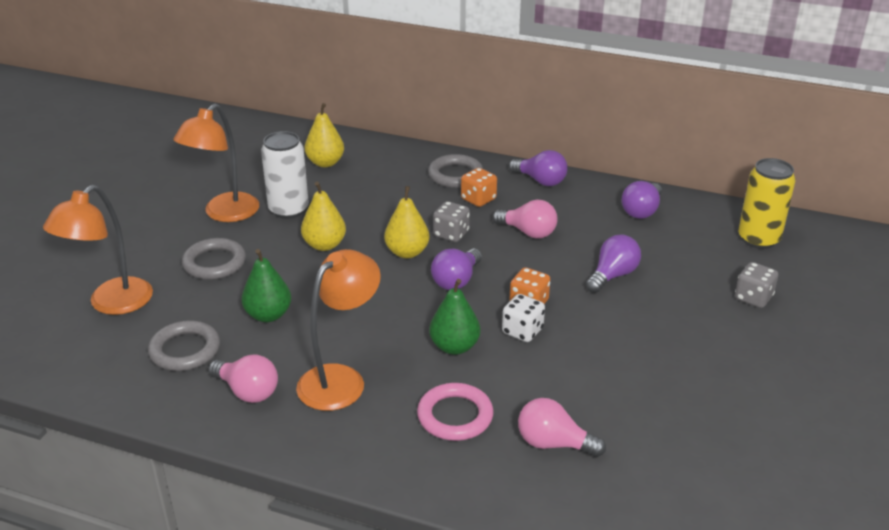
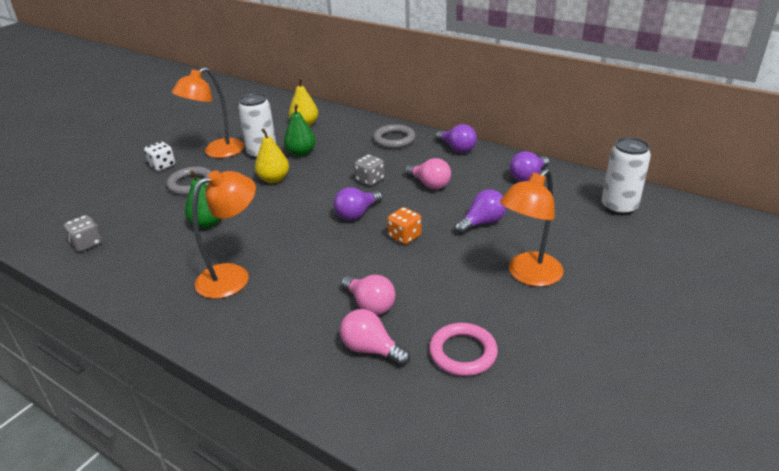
camera: 15 degrees right, 0 degrees up
orange lamp [43,185,153,315] -> orange lamp moved to [500,169,564,287]
grey ring [148,320,220,371] -> none
pink light bulb [208,355,278,403] -> pink light bulb moved to [341,275,395,315]
yellow pear [384,186,430,258] -> none
pink ring [417,383,494,441] -> pink ring moved to [429,323,498,376]
green pear [429,279,480,355] -> green pear moved to [284,104,316,157]
orange dice [461,168,497,207] -> none
white dice [502,294,545,342] -> white dice moved to [144,141,175,171]
grey dice [735,262,778,308] -> grey dice moved to [64,215,102,252]
yellow can [738,158,795,249] -> white can [602,137,651,215]

